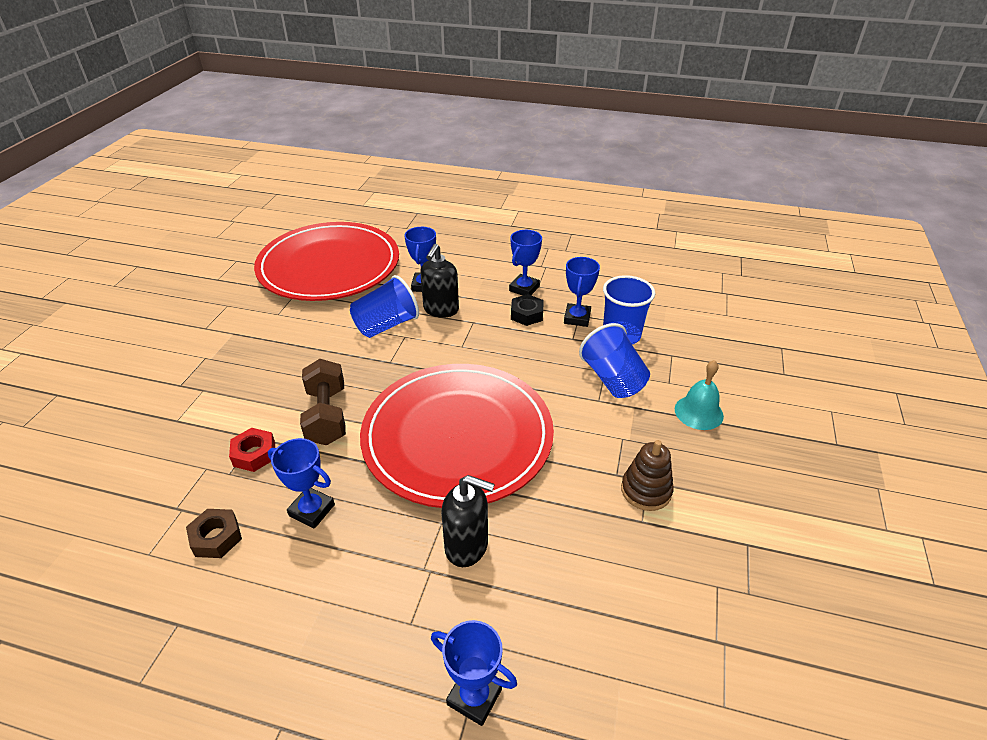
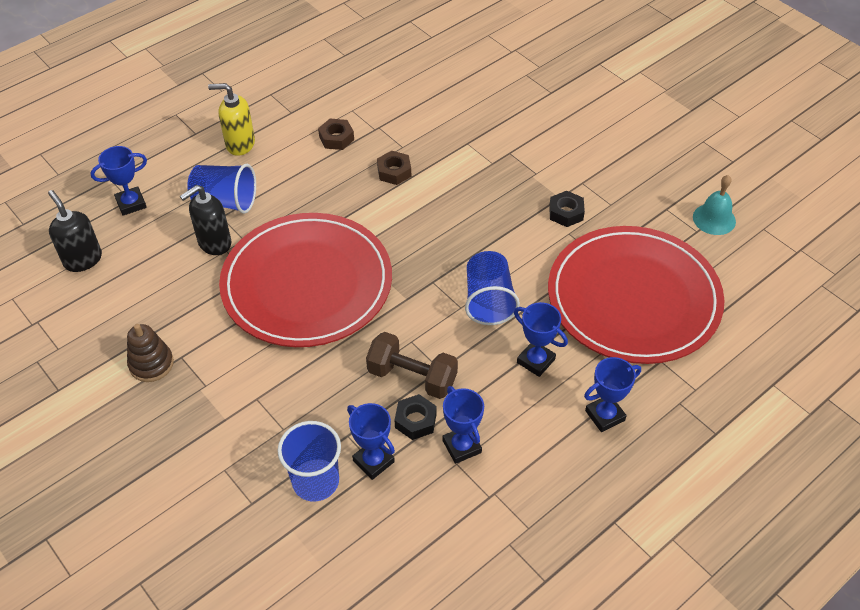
camera: 125 degrees right, 10 degrees up
red nut [229,428,275,472] -> brown nut [377,151,411,185]
blue trophy [268,438,335,529] -> blue trophy moved to [584,357,641,432]
brown dumbbell [300,359,346,445] -> brown dumbbell moved to [366,332,458,399]
black soap dispenser [420,244,459,318] -> black soap dispenser moved to [48,190,102,272]
blue cup [579,323,650,398] -> blue cup moved to [187,164,256,214]
turquoise bell [675,360,724,430] -> turquoise bell moved to [693,175,736,235]
none -> yellow soap dispenser [208,83,255,156]
none -> black nut [549,191,585,227]

